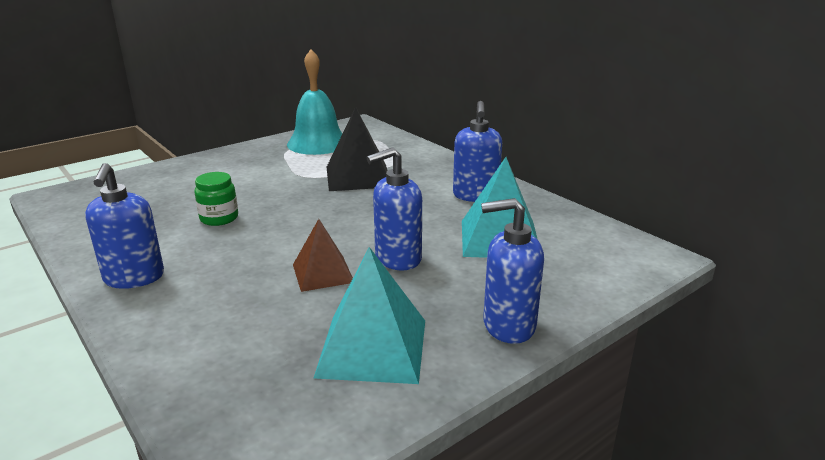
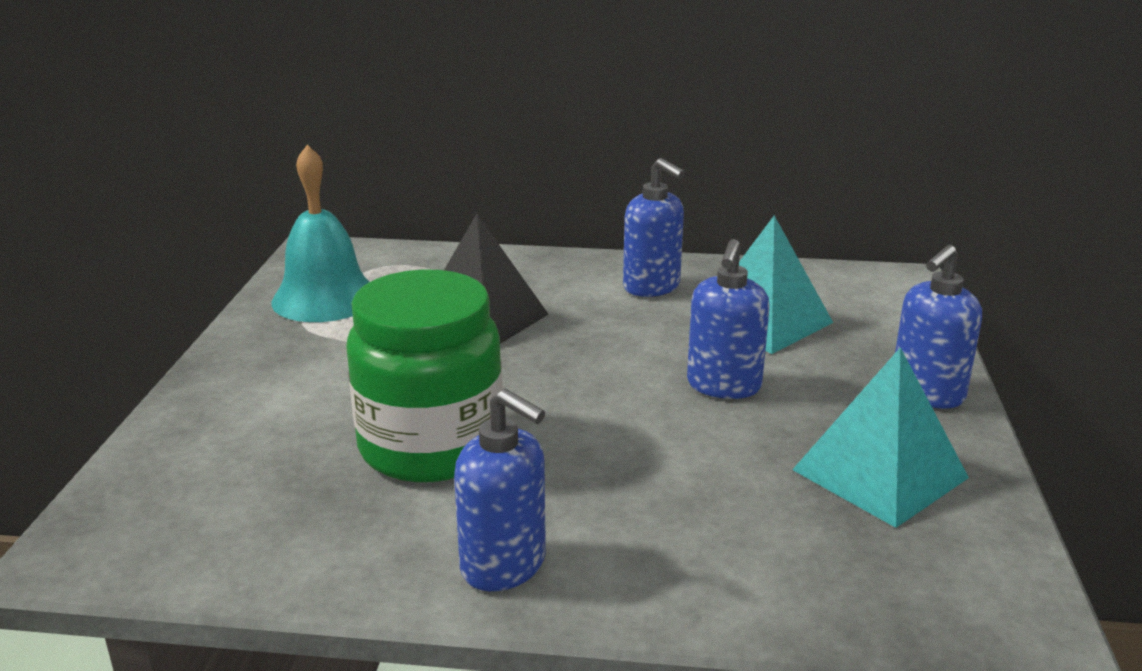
camera: 45 degrees left, 0 degrees up
green jar [194,172,238,226] -> green jar [346,269,503,482], size x2.27
brown pyramid [293,219,353,292] -> none

